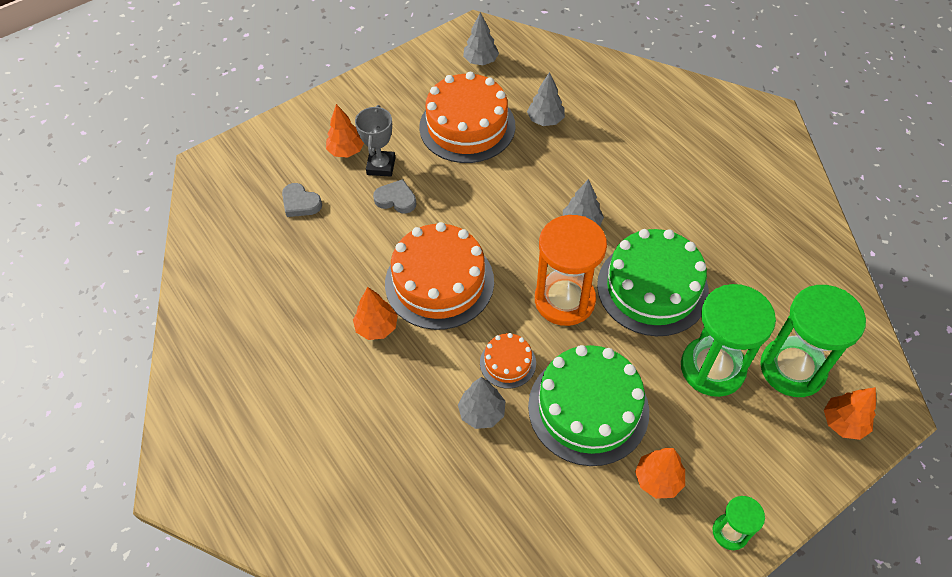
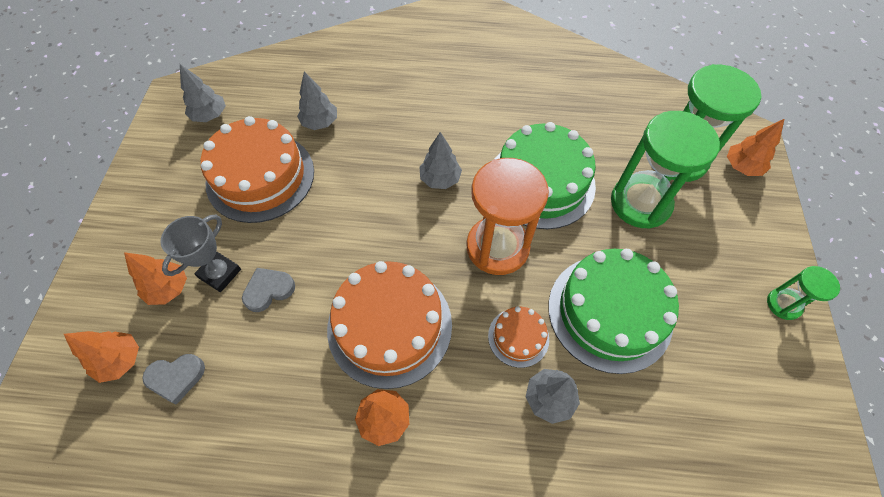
camera: 50 degrees left, 5 degrees up
grey trophy [355,105,396,177] -> grey trophy turned 75 degrees clockwise [161,215,241,292]
orange tree [635,448,685,499] -> orange tree moved to [64,331,139,383]

